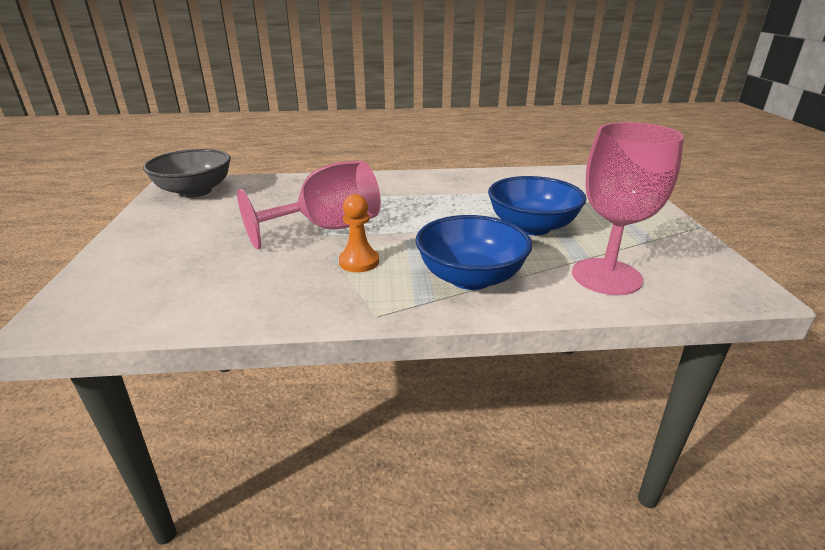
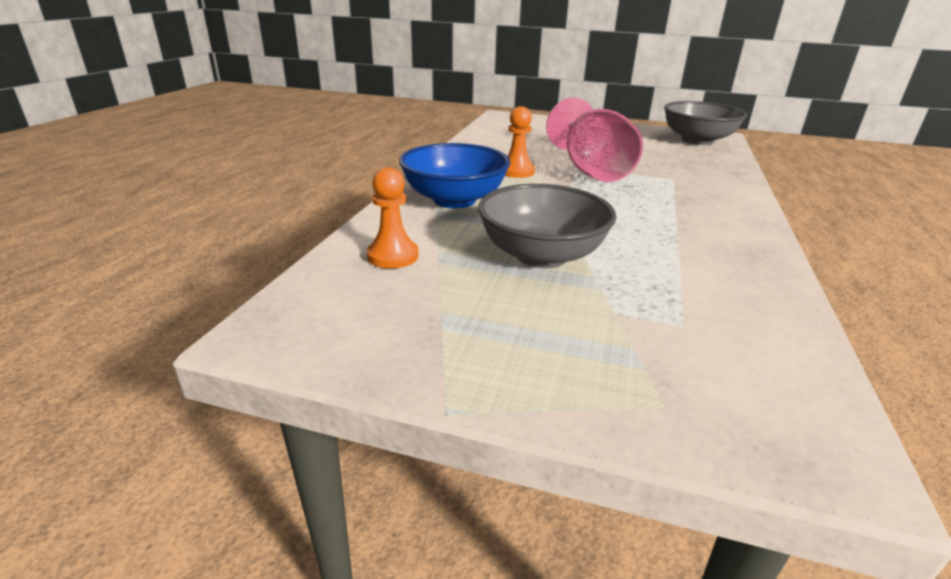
camera: 110 degrees right, 0 degrees up
blue bowl [488,176,587,235] -> grey bowl [478,184,617,268]
pink goblet [572,122,684,295] -> orange pawn [367,167,418,268]

